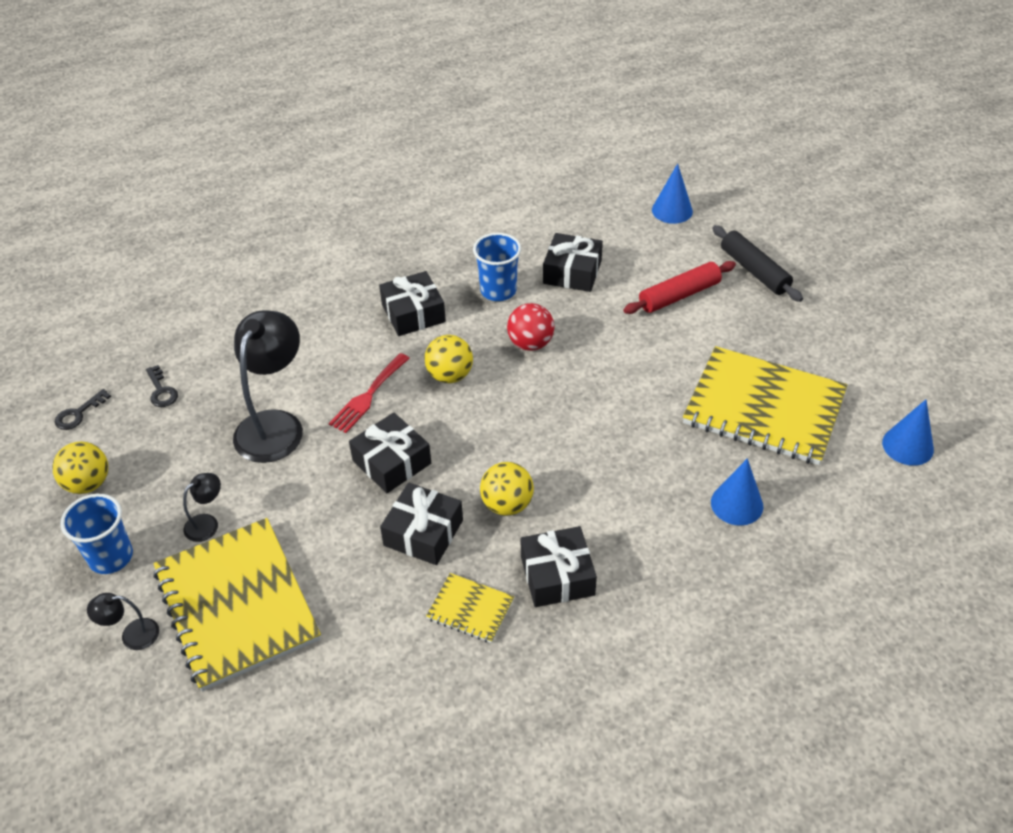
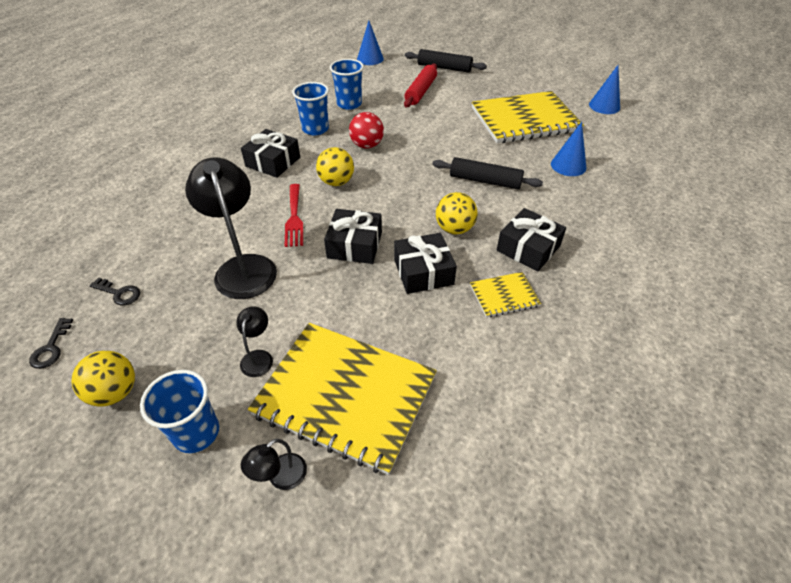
camera: 40 degrees left, 0 degrees up
black gift [543,233,603,292] -> blue cup [330,59,364,110]
none -> black rolling pin [433,157,543,189]

